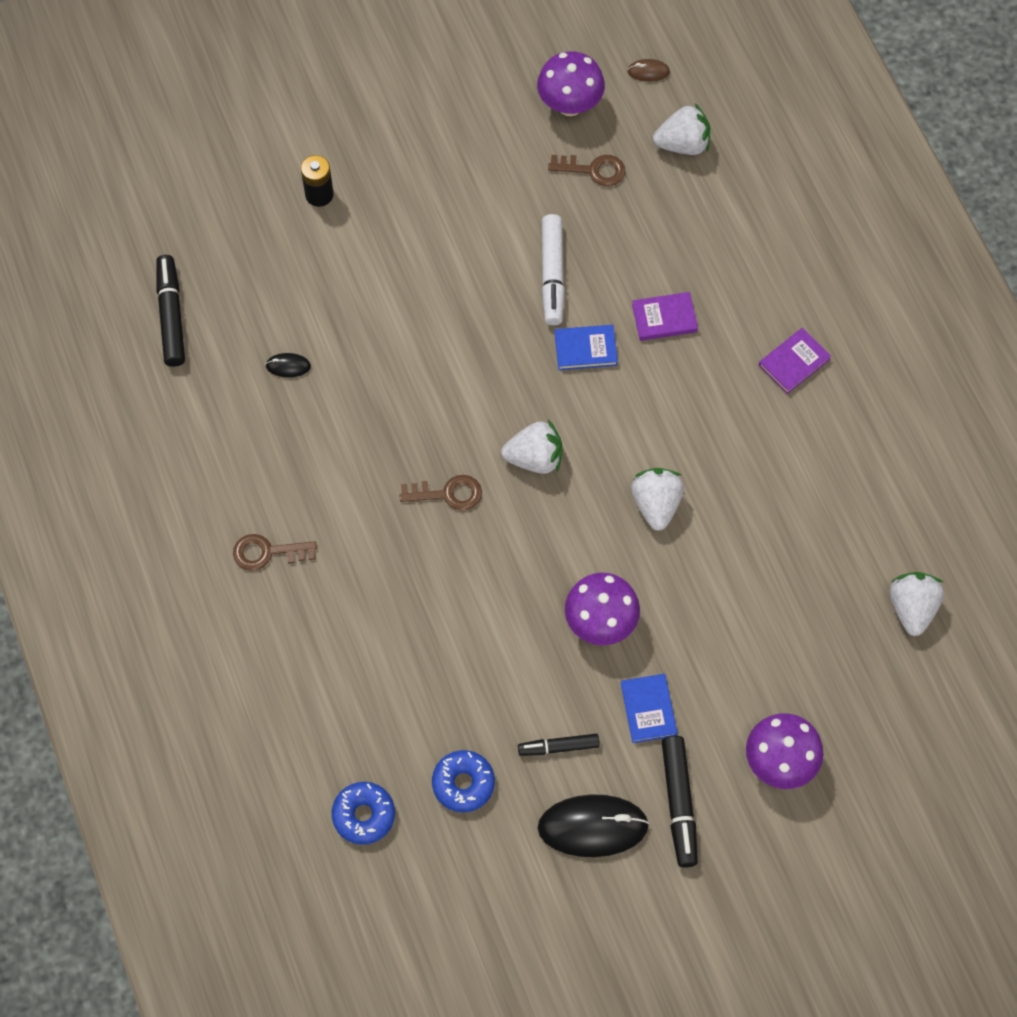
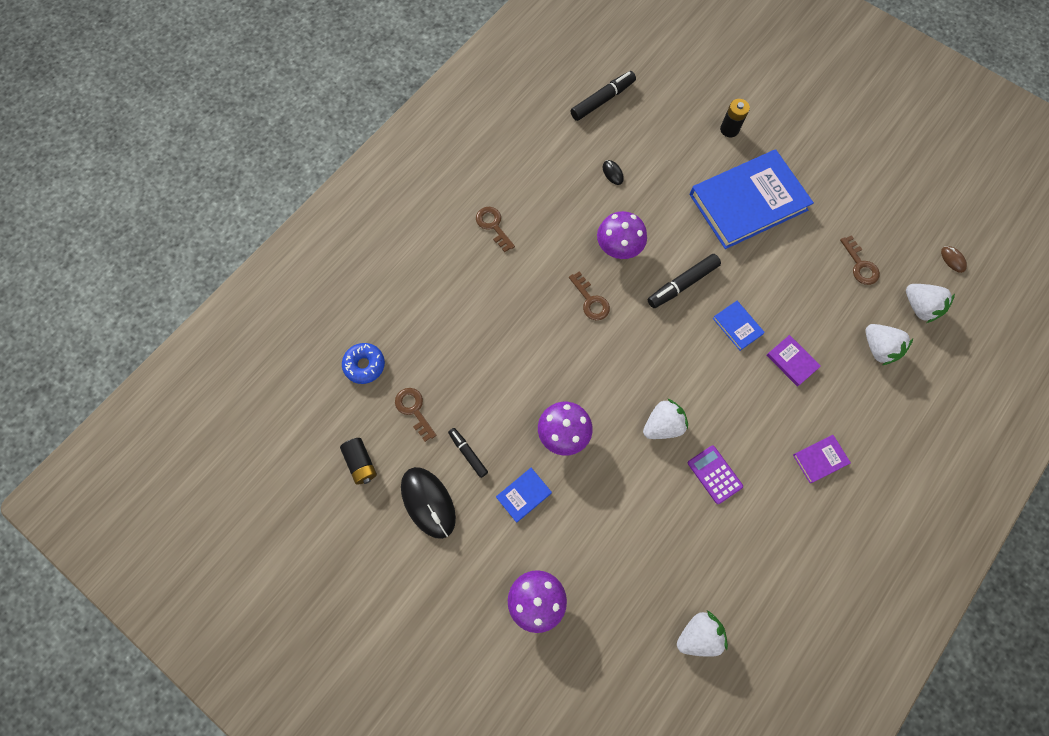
camera: 60 degrees right, 5 degrees up
blue donut [432,750,495,812] -> brown key [395,388,437,442]
white strawberry [501,420,563,474] -> white strawberry moved to [865,324,913,365]
purple mushroom [537,51,605,116] -> purple mushroom moved to [597,211,647,259]
white marker [542,214,565,325] -> none
black marker [662,736,698,868] -> black marker moved to [648,254,721,308]
purple book [759,328,831,394] -> purple book turned 45 degrees counterclockwise [793,435,851,483]
none -> black battery [340,438,377,485]
none -> purple calculator [688,445,743,504]
none -> blue book [690,149,814,249]

